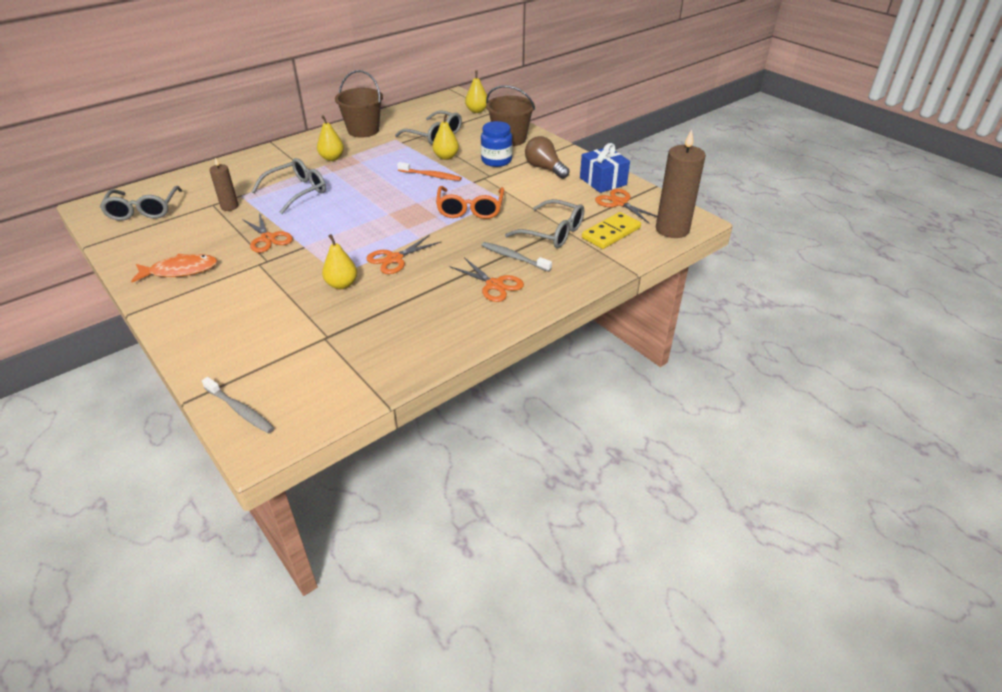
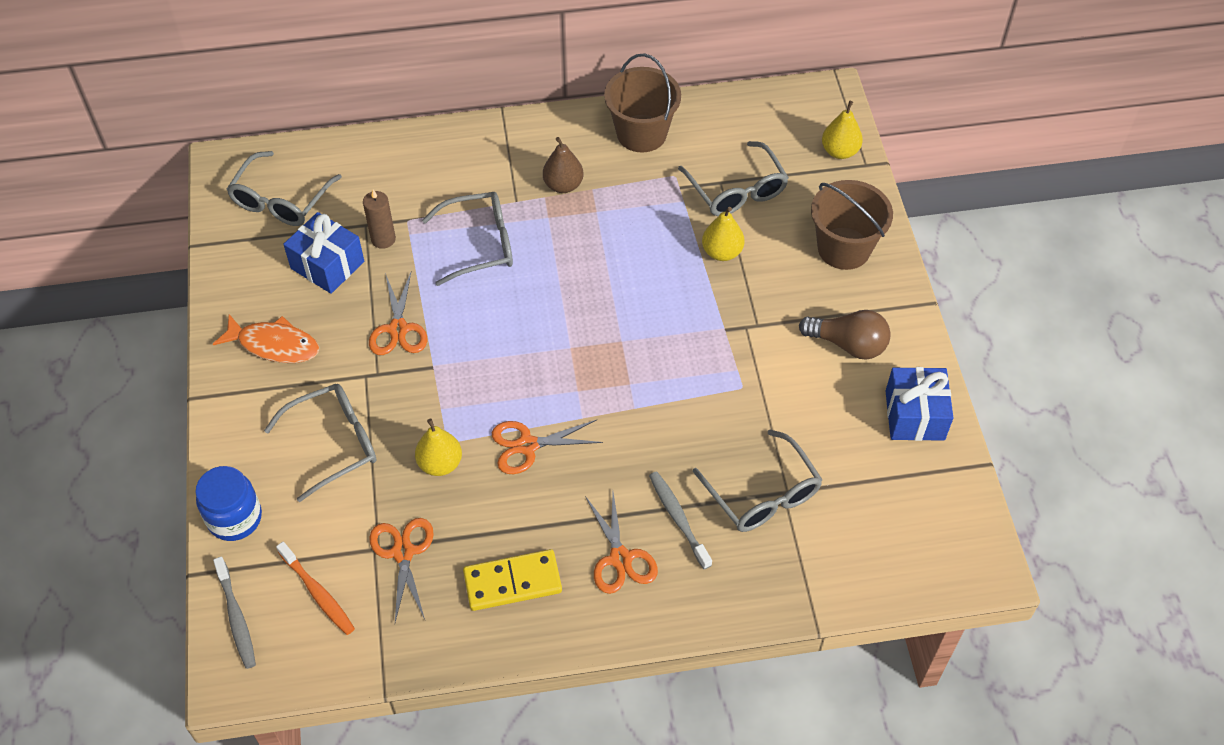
camera: 30 degrees right, 15 degrees up
yellow pear [317,115,344,161] -> brown pear [543,137,584,193]
orange toothbrush [397,162,462,181] -> orange toothbrush moved to [276,542,355,635]
orange glasses [436,186,504,219] -> none
blue jar [481,121,513,167] -> blue jar moved to [195,466,262,541]
brown light bulb [525,136,570,179] -> brown light bulb turned 120 degrees clockwise [799,310,891,359]
yellow domino [582,212,641,249] -> yellow domino moved to [463,549,562,611]
orange scissors [595,189,657,224] -> orange scissors moved to [369,518,434,622]
brown candle [656,129,706,238] -> none
none -> grey glasses [264,384,376,502]
none -> blue gift [283,212,364,294]

